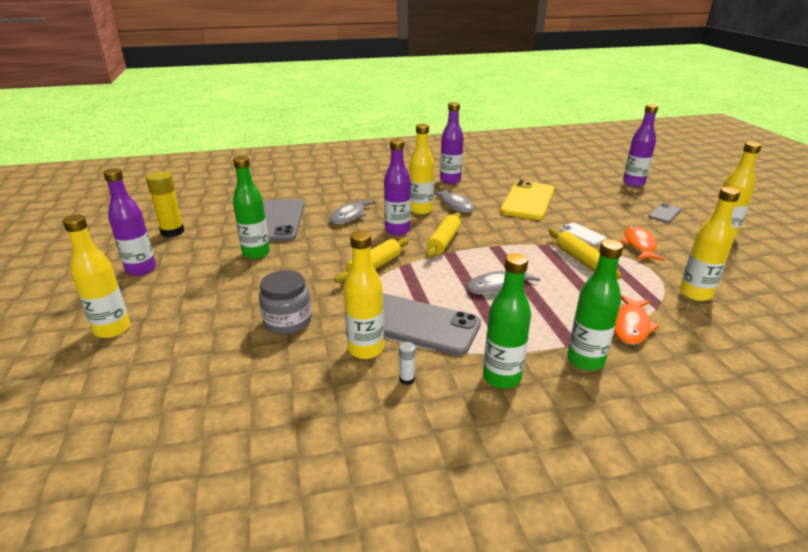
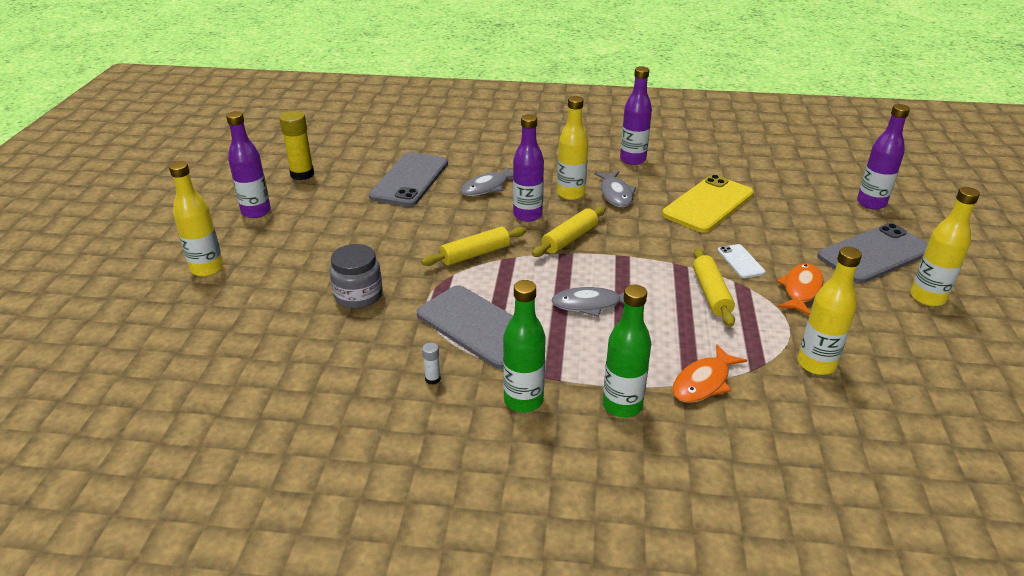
camera: 20 degrees right, 5 degrees up
green bottle [233,156,270,259] -> none
yellow bottle [344,230,384,359] -> none
grey phone [648,203,681,223] -> grey phone [817,223,928,283], size x2.12

